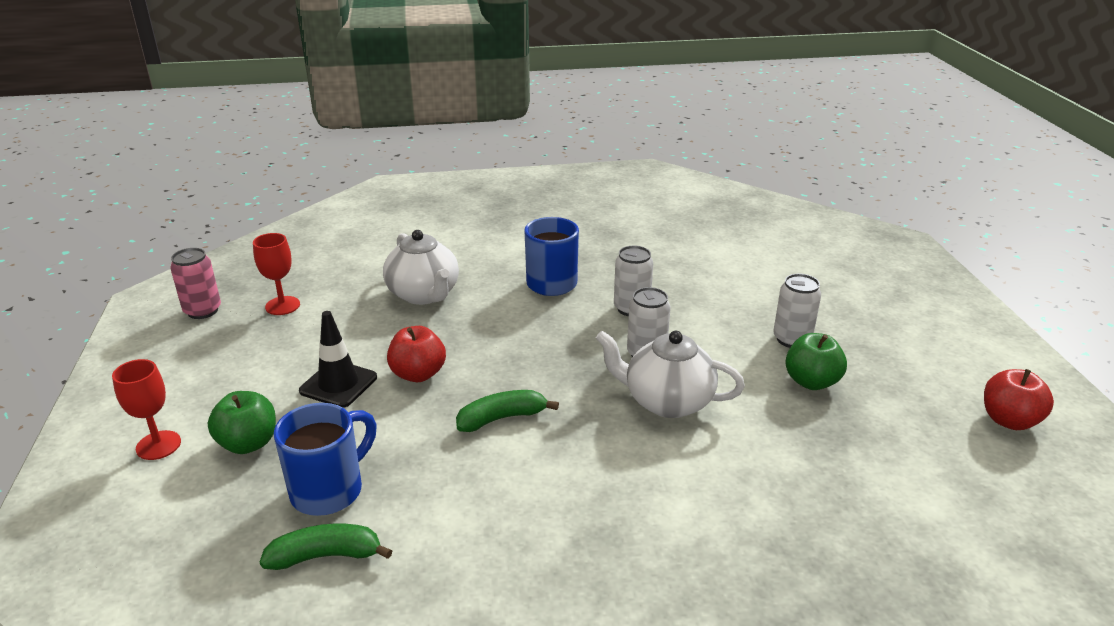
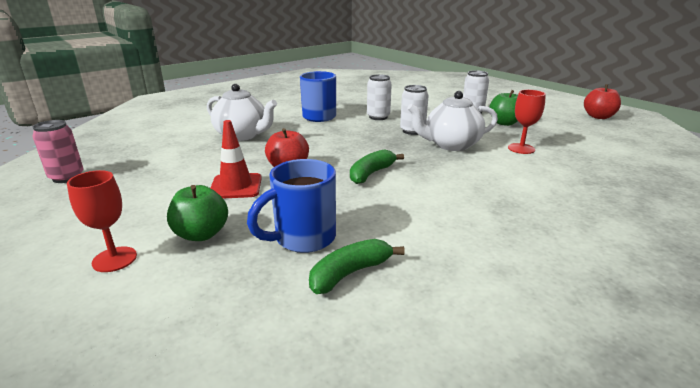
camera: 30 degrees left, 5 degrees down
red goblet [253,233,300,315] -> red goblet moved to [508,90,546,154]
blue mug [274,403,377,516] -> blue mug turned 135 degrees counterclockwise [247,159,336,253]
black traffic cone [299,311,377,408] -> red traffic cone [211,120,262,199]

